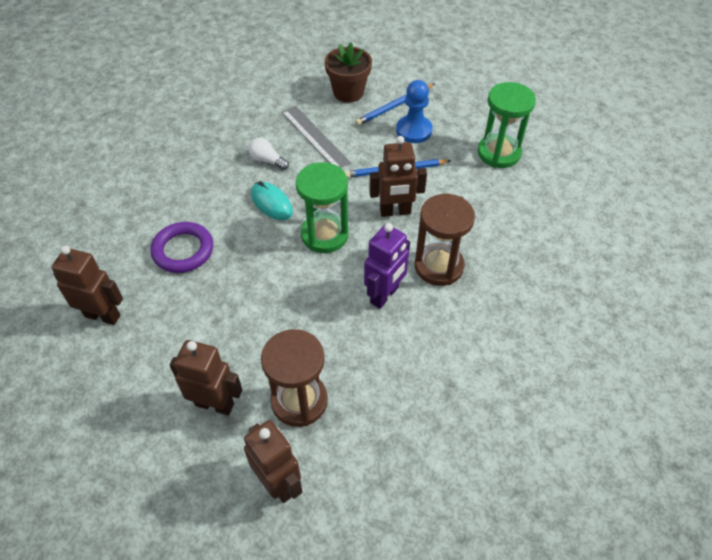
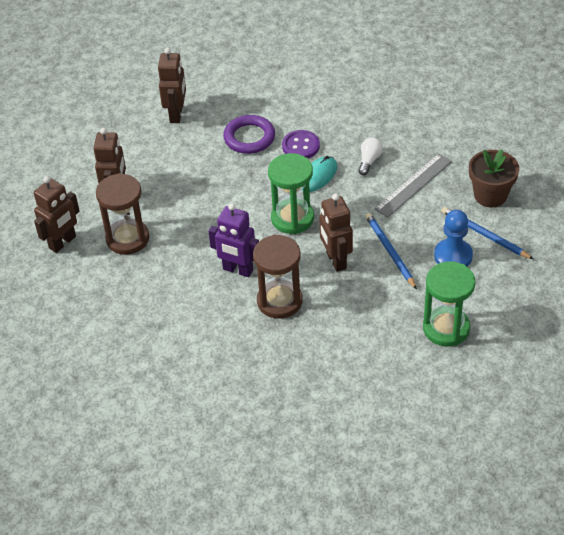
camera: 80 degrees right, 5 degrees down
none -> purple button [282,130,320,158]

